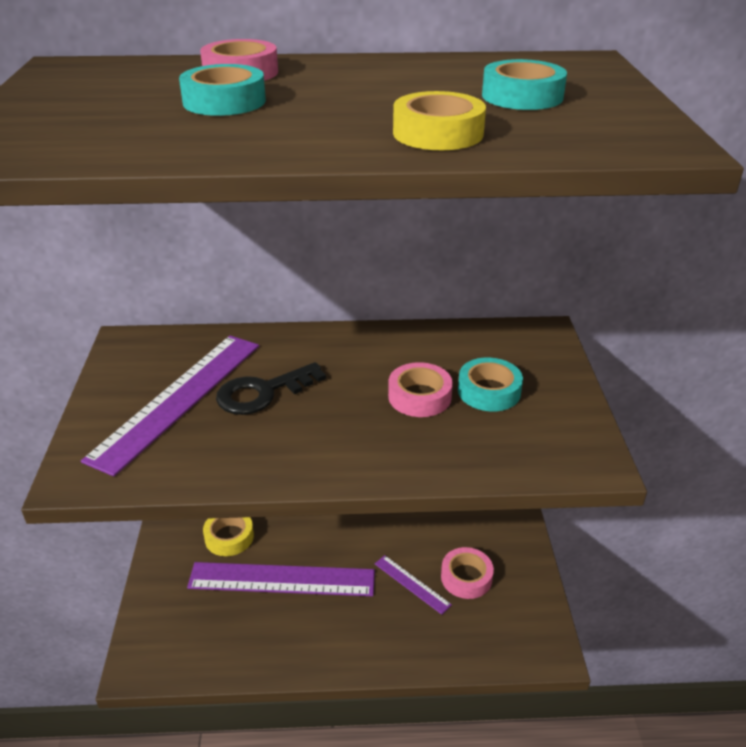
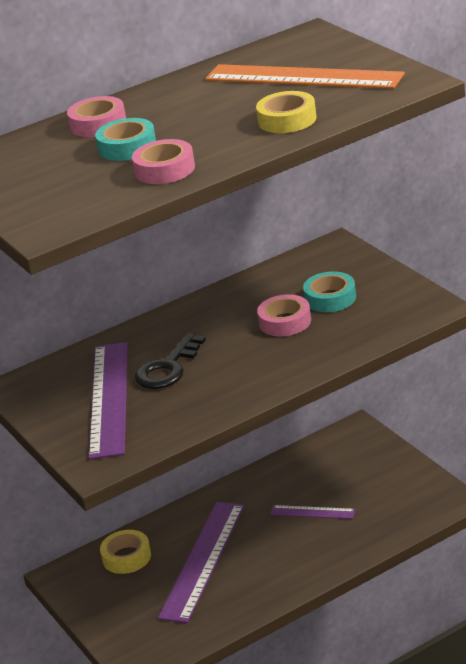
camera: 25 degrees left, 5 degrees down
purple ruler [187,562,375,596] -> purple ruler turned 45 degrees counterclockwise [158,502,244,623]
pink tape [441,547,494,599] -> pink tape moved to [132,139,195,184]
turquoise tape [482,59,567,110] -> orange ruler [205,64,405,89]

